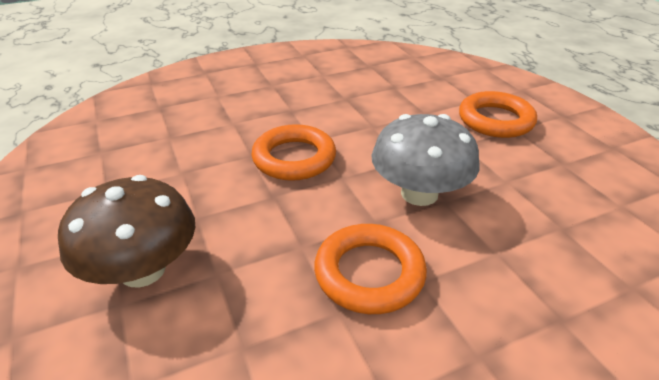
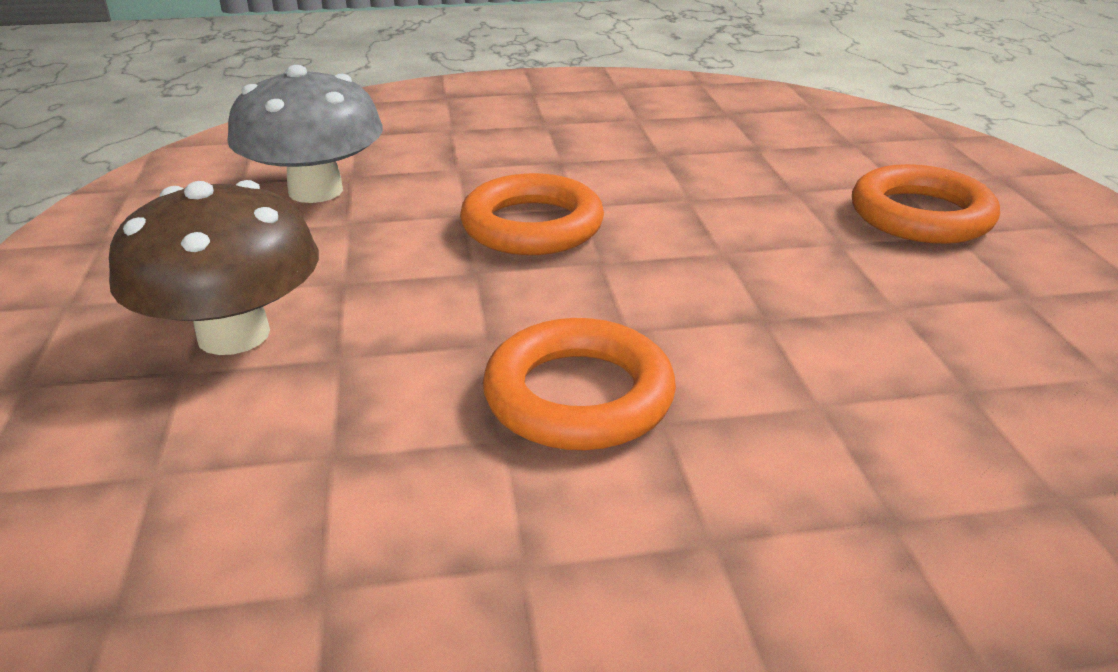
camera: 15 degrees right, 5 degrees down
grey mushroom [372,114,479,206] -> grey mushroom moved to [227,65,383,203]

